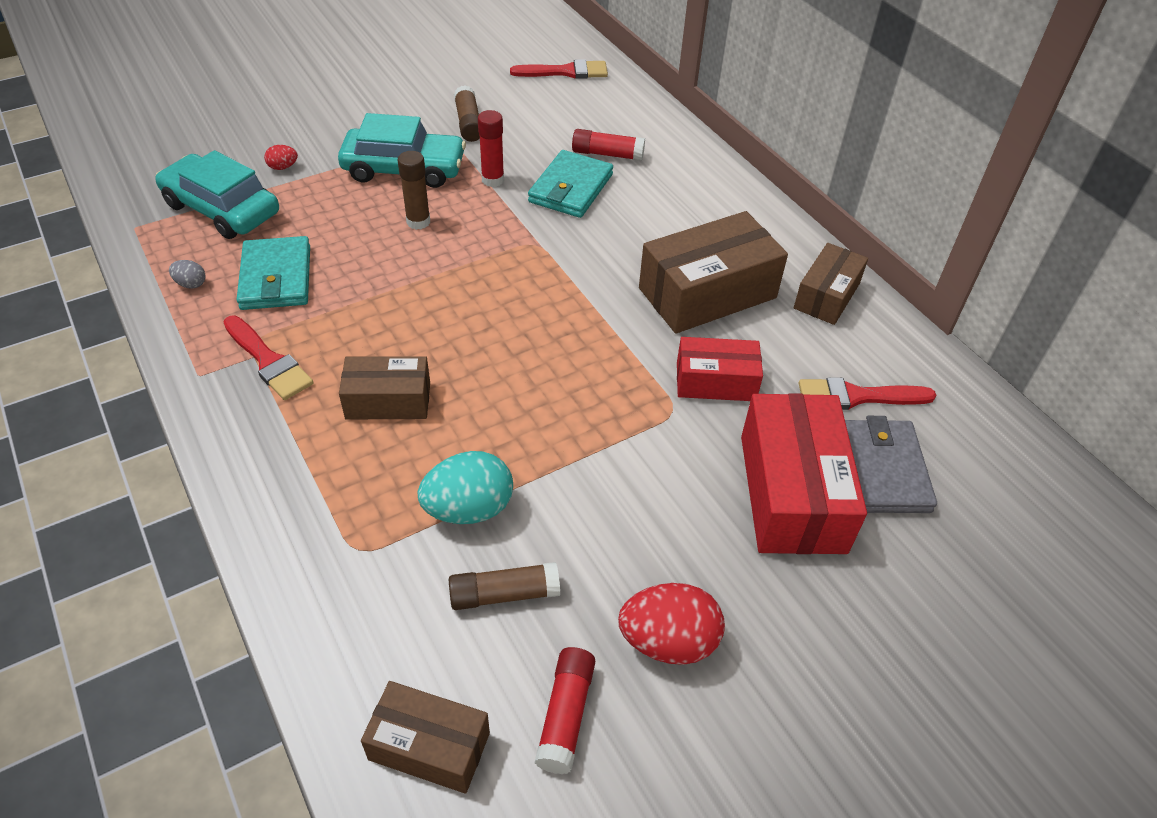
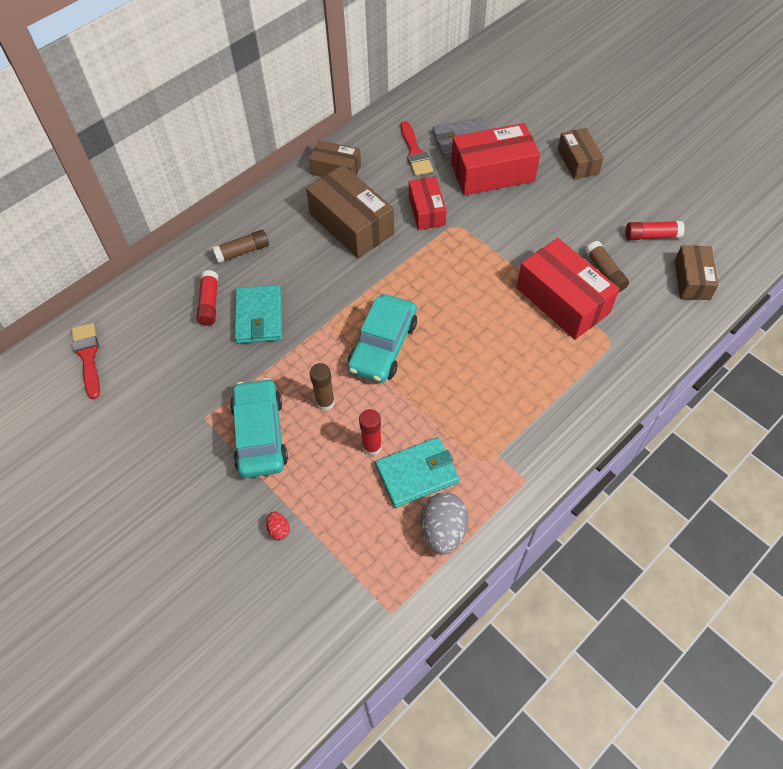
camera: 100 degrees left, 10 degrees up
turquoise car [155,150,279,239] -> turquoise car moved to [347,294,417,383]
grey egg [169,260,206,289] -> grey egg [421,492,468,555], size x2.12
red brush [224,316,314,400] -> none
brown box [339,356,430,419] -> brown box moved to [558,128,604,179]
turquoise egg [418,451,513,524] -> red box [517,238,620,339]
brown glue stick [454,85,480,142] -> brown glue stick moved to [212,230,269,263]
red glue stick [478,110,504,187] -> red glue stick moved to [359,409,382,456]
turquoise wallet [528,150,613,218] -> turquoise wallet turned 75 degrees clockwise [235,285,282,344]
red egg [618,583,725,665] -> none

